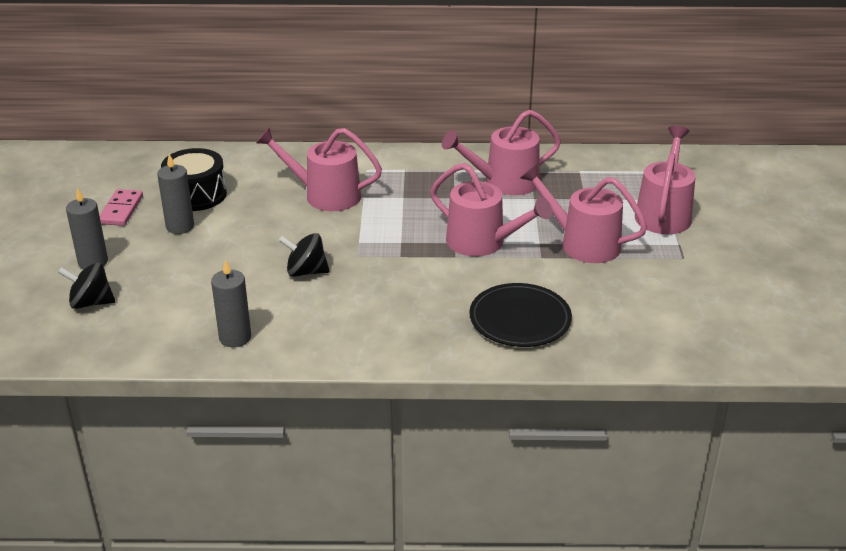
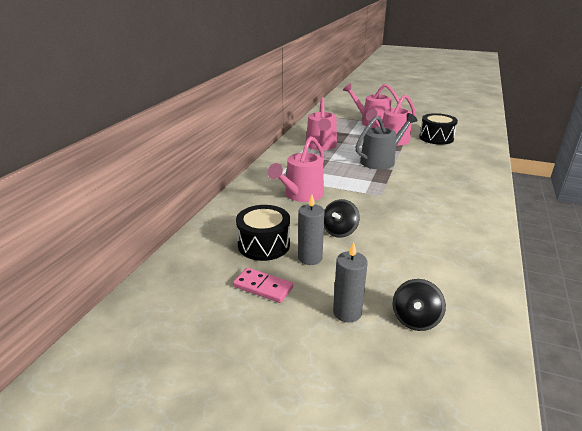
camera: 70 degrees left, 5 degrees down
grey candle [211,259,251,347] -> none
black spinning top [279,233,330,277] -> black spinning top moved to [324,199,360,238]
pink watering can [430,163,552,256] -> grey watering can [355,113,418,170]
black plate [469,283,572,347] -> none
none -> black drum [419,113,458,145]

